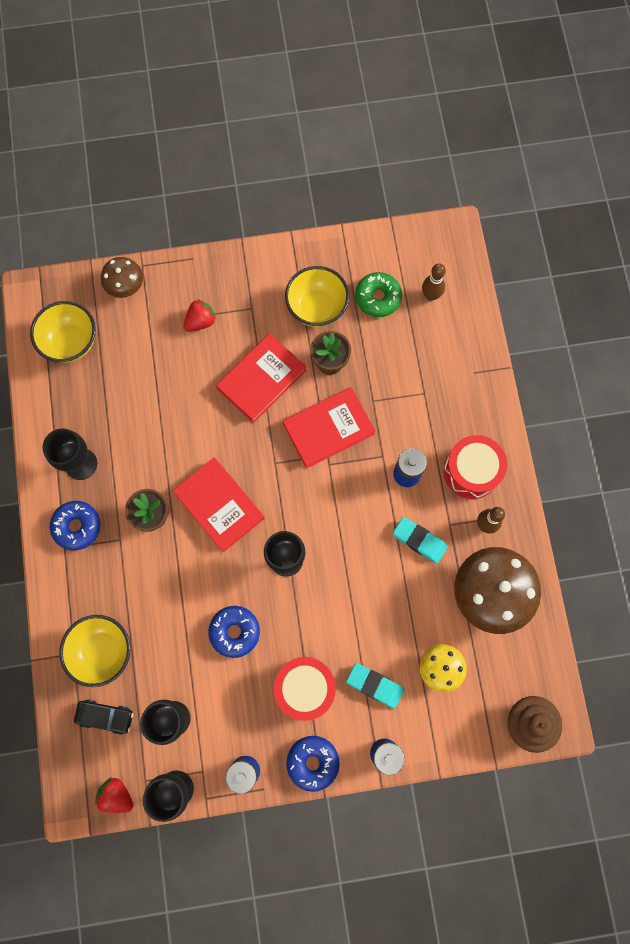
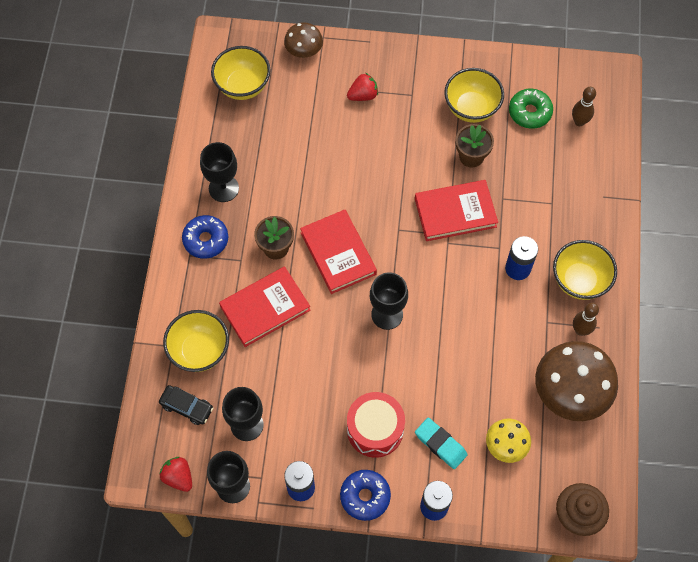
camera: 15 degrees right, 10 degrees down
blue donut [208,606,260,658] -> none
red book [216,333,307,423] -> red book moved to [219,266,311,347]
turquoise eraser [393,517,448,564] -> none
red drum [444,435,507,499] -> yellow bowl [553,240,617,300]

